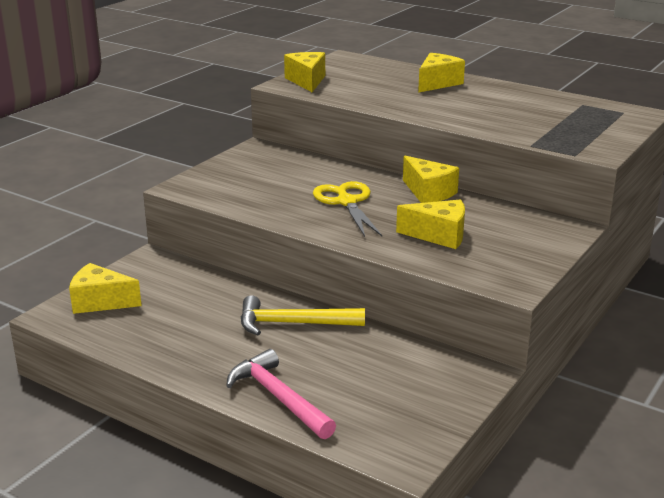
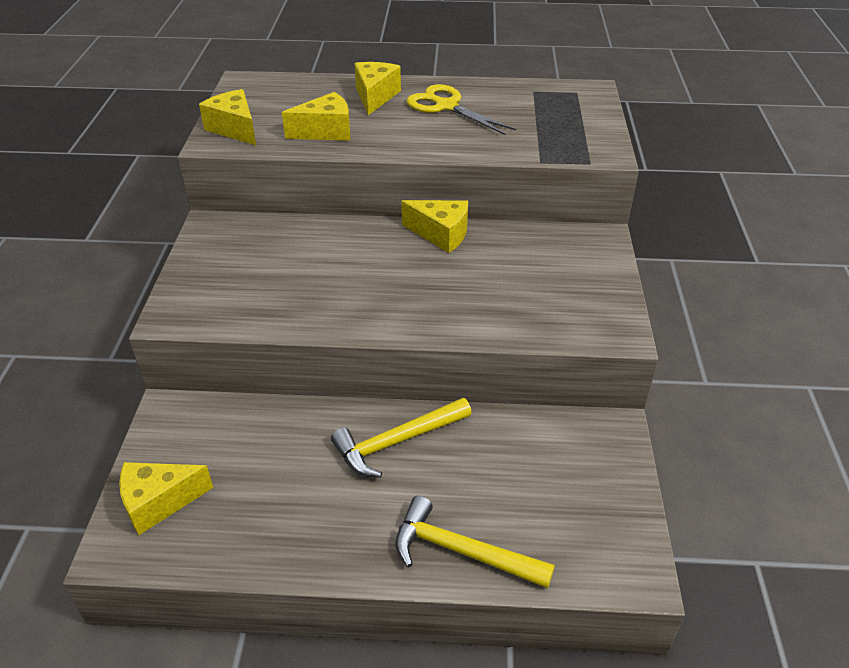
camera: 30 degrees left, 15 degrees up
pink hammer [226,349,336,439] -> yellow hammer [396,496,555,588]
yellow scissors [313,181,382,237] -> yellow scissors moved to [407,84,516,135]
yellow cheese [396,199,465,249] -> yellow cheese moved to [282,92,350,141]

